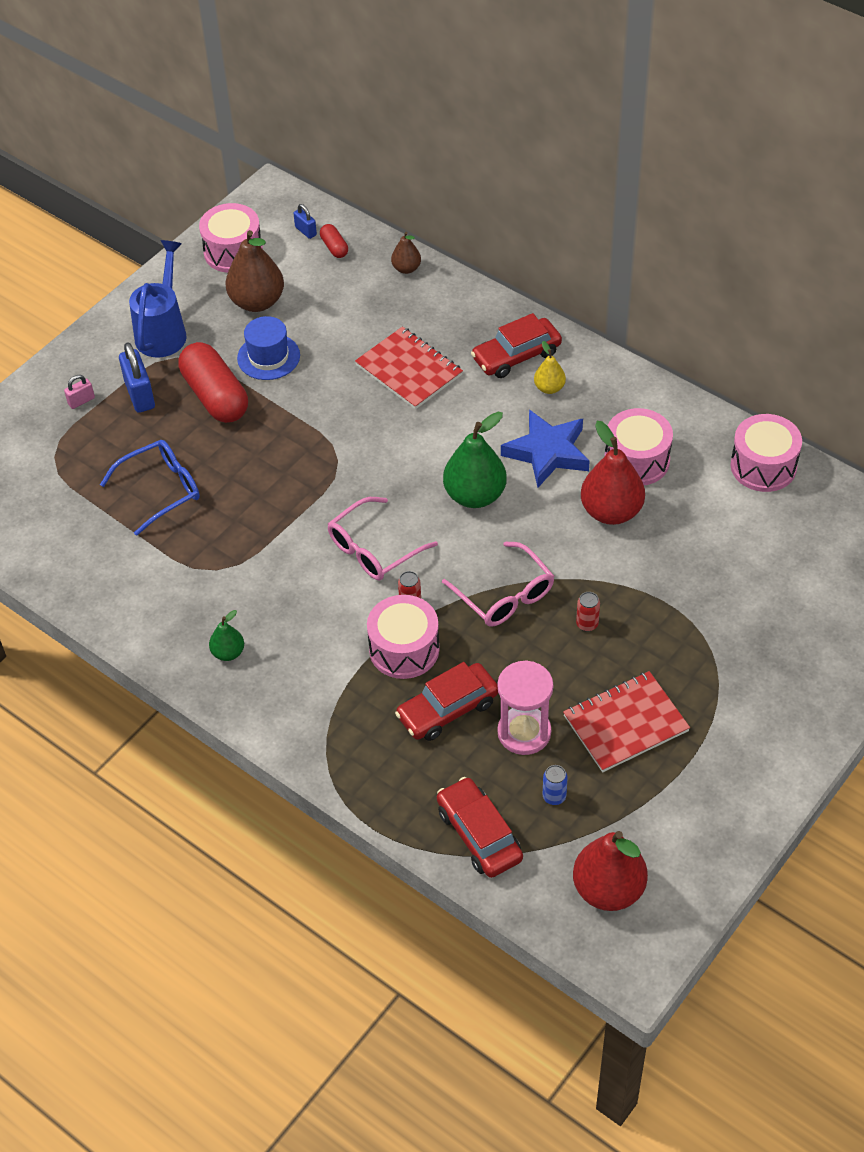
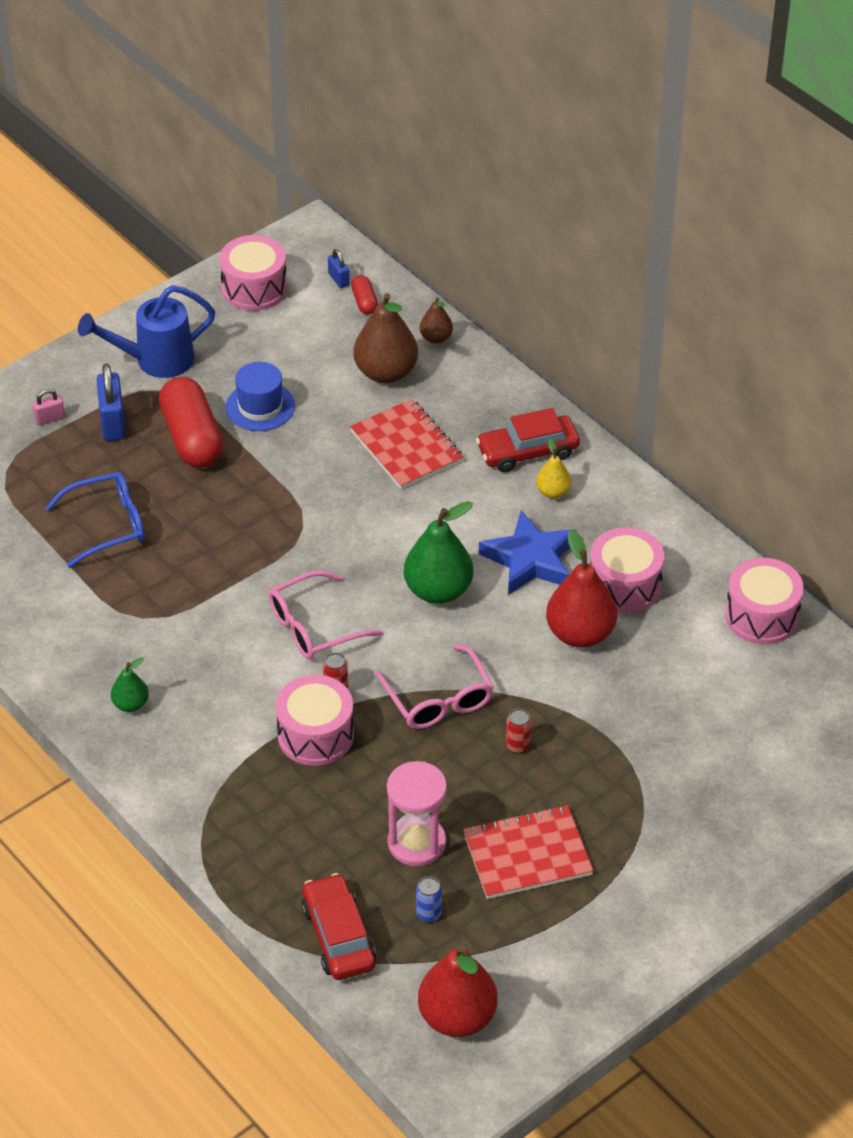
camera: 10 degrees right, 5 degrees down
blue watering can [129,240,187,358] -> blue watering can turned 135 degrees counterclockwise [78,285,215,378]
brown pear [226,230,284,312] -> brown pear moved to [353,293,418,383]
red car [395,662,498,741] -> none

